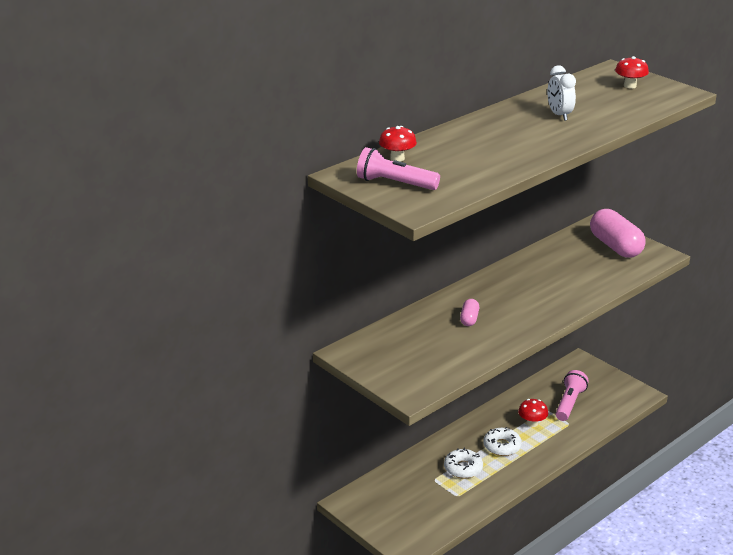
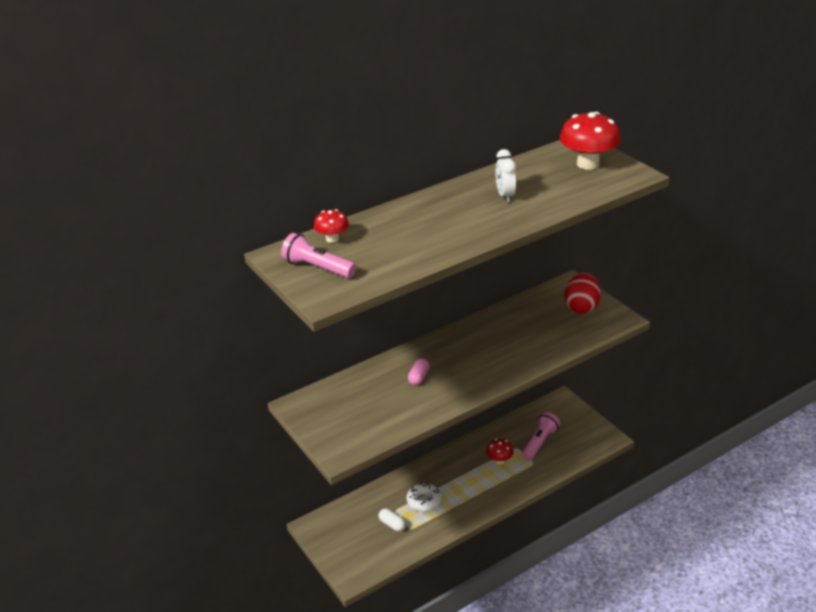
camera: 10 degrees right, 5 degrees up
white donut [483,427,522,456] -> none
pink capsule [590,209,646,258] -> red egg [564,273,601,314]
red mushroom [615,56,649,88] -> red mushroom [560,112,621,170], size x1.88
none -> white capsule [379,508,406,532]

